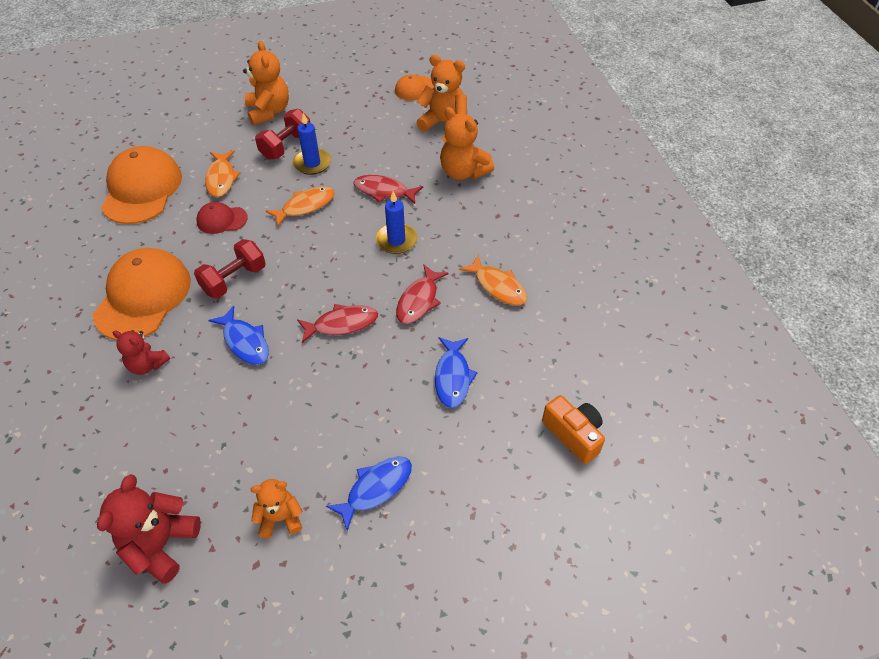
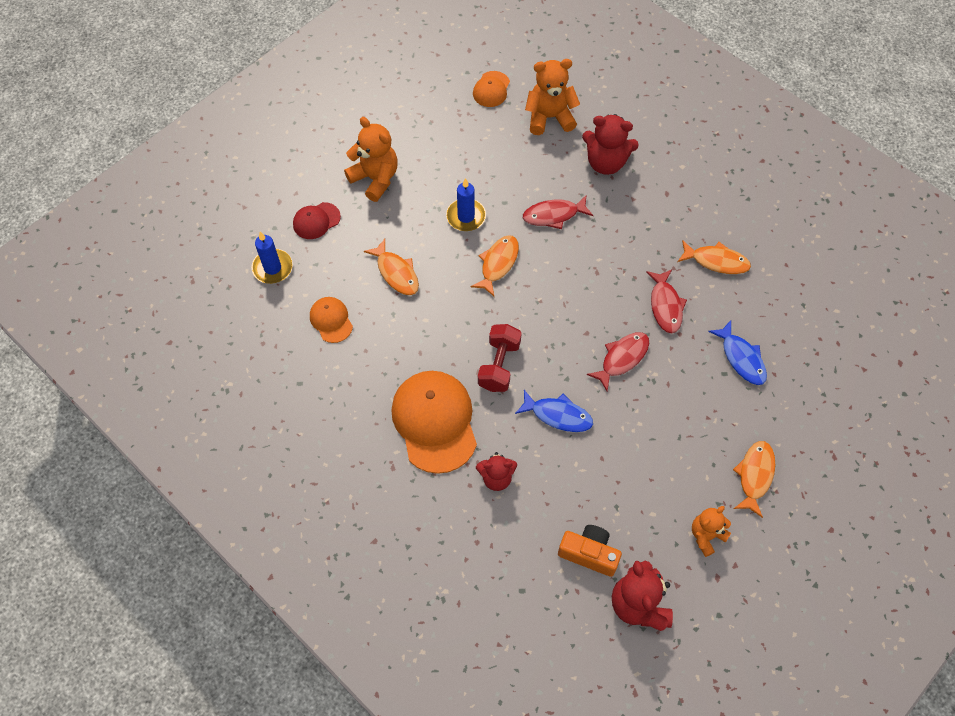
camera: 30 degrees left, 10 degrees up
orange cap [101,146,182,224] -> orange cap [310,297,353,343], size x0.50
red cap [197,202,248,234] -> red cap moved to [293,202,341,239]
red dumbbell [255,109,310,160] -> none
blue fish [326,457,412,531] -> orange fish [733,441,775,518]
blue candle [376,191,417,254] -> blue candle moved to [251,232,293,284]
orange teddy bear [440,107,494,180] -> red teddy bear [582,114,639,175]
orange camera [542,395,605,464] -> orange camera moved to [558,525,622,577]

